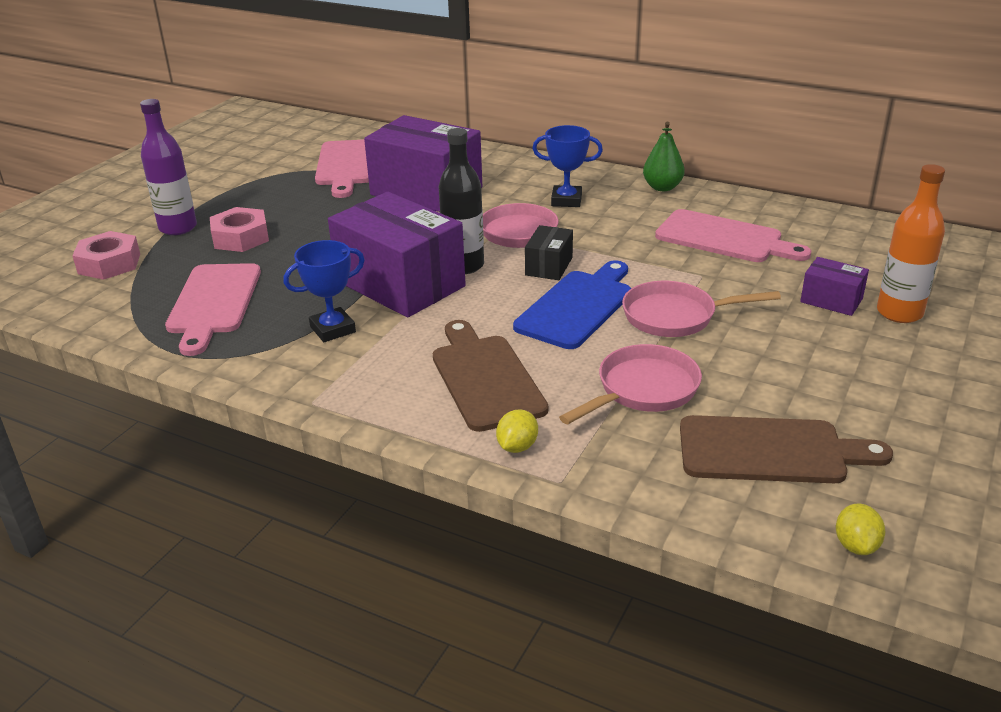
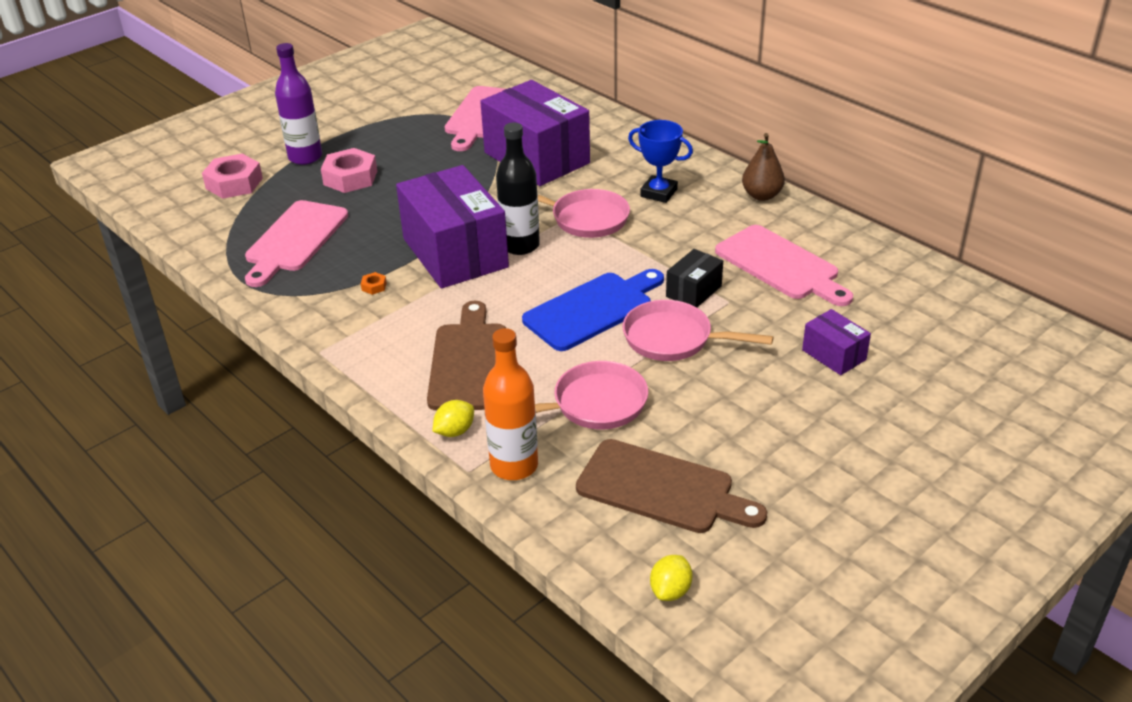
camera: 20 degrees right, 5 degrees up
blue trophy [284,240,365,342] -> orange nut [361,272,387,295]
black box [525,225,573,280] -> black box moved to [666,249,723,307]
green pear [643,121,685,191] -> brown pear [742,133,785,201]
orange bottle [877,164,945,323] -> orange bottle moved to [483,328,538,480]

